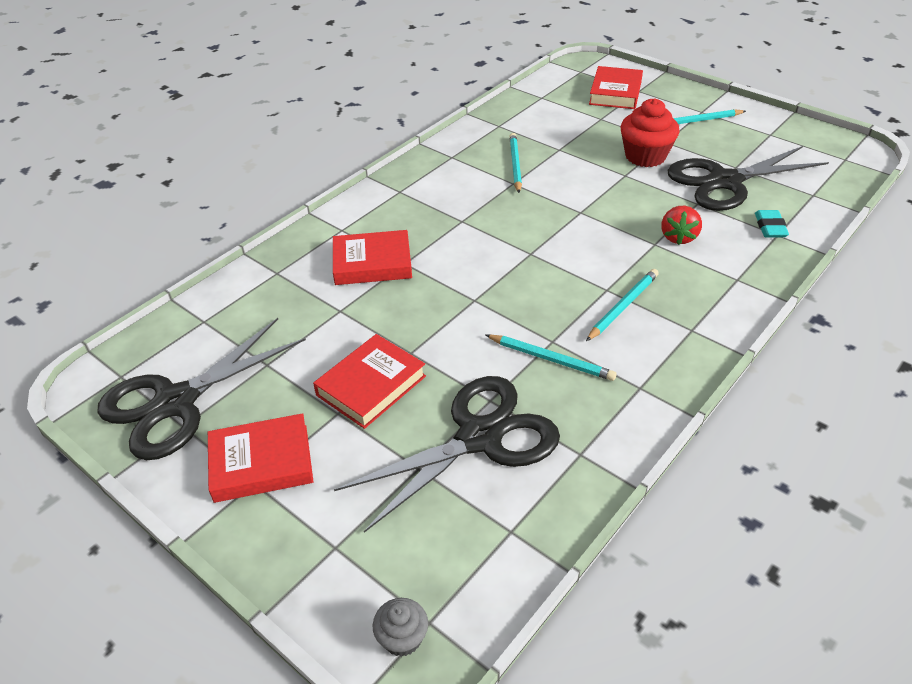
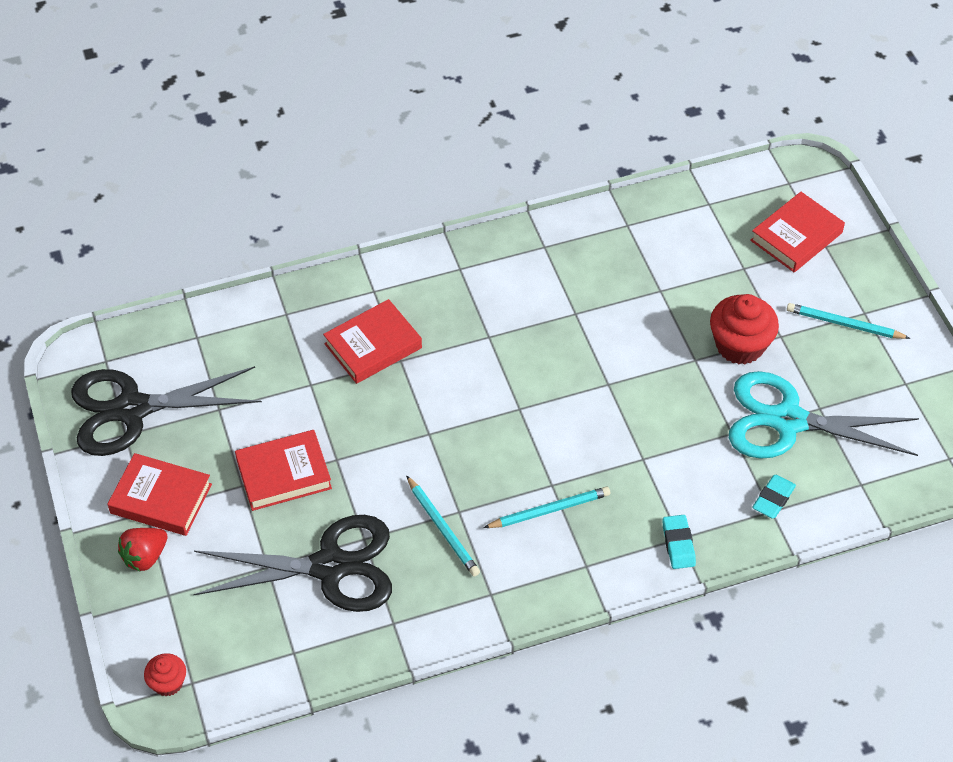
camera: 30 degrees right, 10 degrees up
red book [333,230,412,285] -> red book turned 60 degrees counterclockwise [323,299,422,384]
grey cupcake [373,598,428,657] -> red cupcake [144,653,186,696]
turquoise pencil [509,133,522,193] -> none
red strawberry [661,206,702,245] -> red strawberry moved to [118,528,168,571]
black scissors [667,146,829,211] -> turquoise scissors [729,371,919,459]
none -> turquoise eraser [662,515,696,569]

